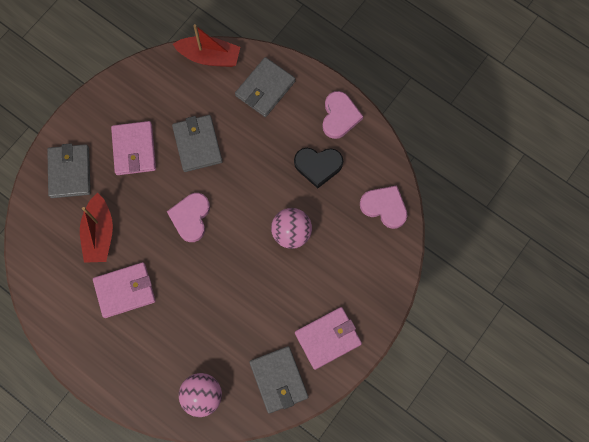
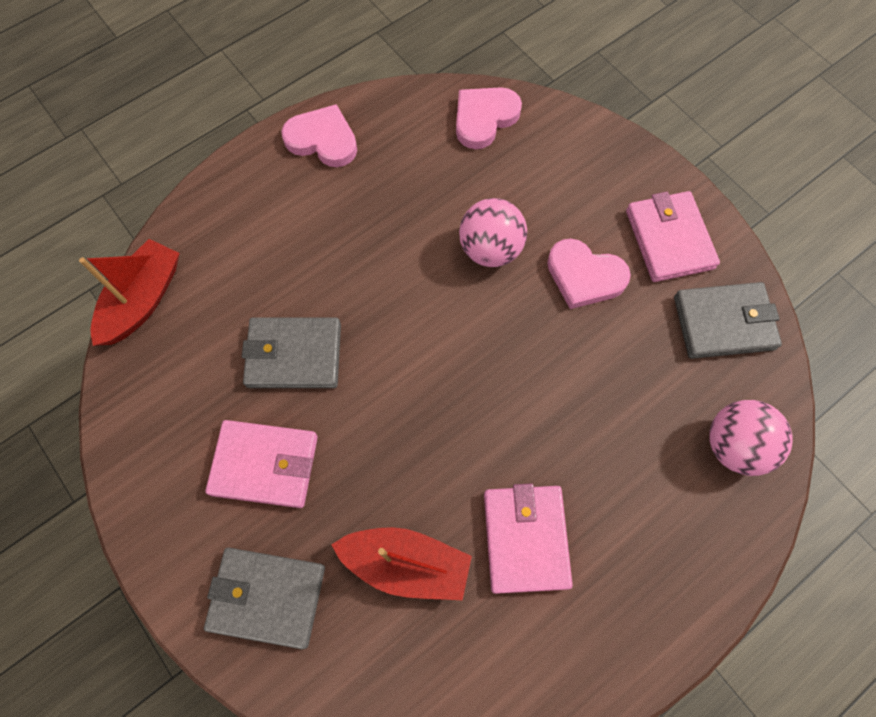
camera: 75 degrees left, 5 degrees down
pink heart [167,193,210,242] -> pink heart moved to [547,238,631,309]
grey wallet [235,57,295,117] -> none
black heart [294,148,343,188] -> none

